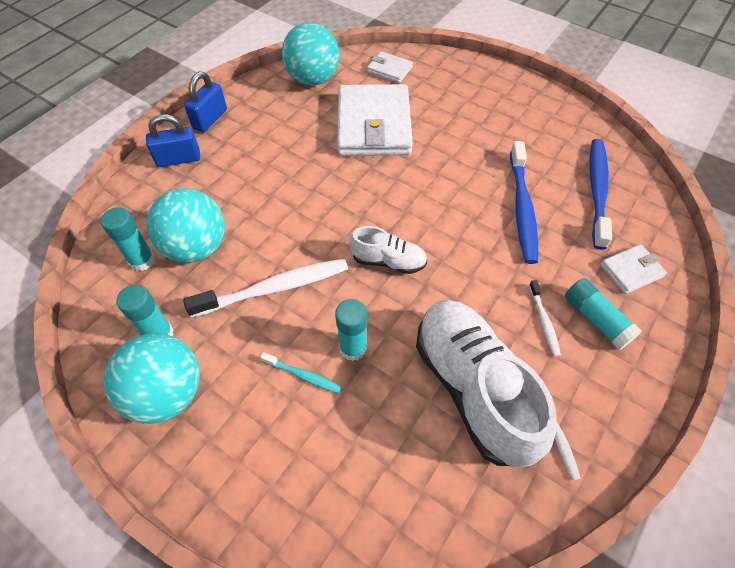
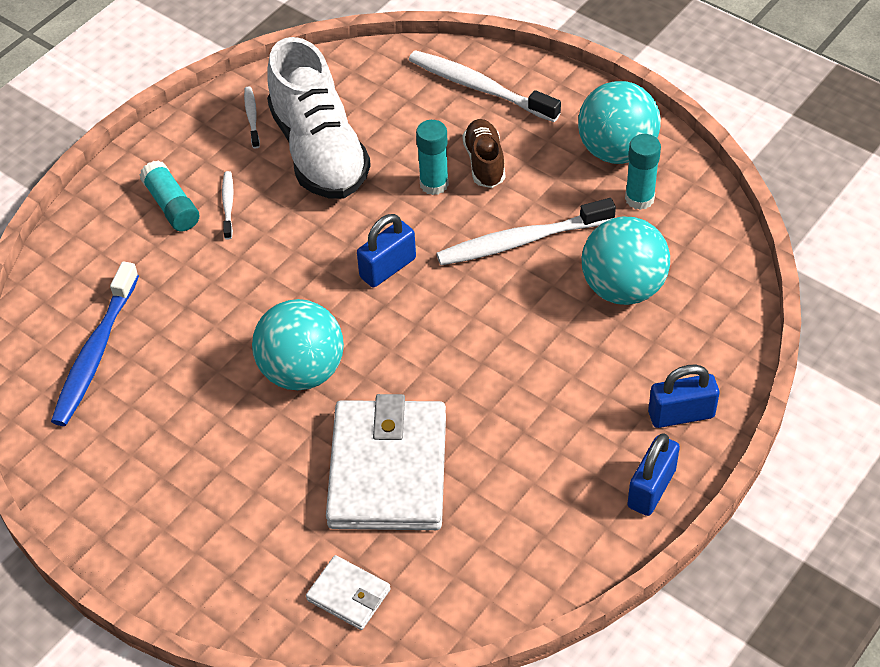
camera: 175 degrees left, 5 degrees down
turquoise glue stick [101,207,155,271] -> none
turquoise toothbrush [260,352,342,394] -> brown shoe [462,119,505,188]
turquoise ball [282,22,340,86] -> turquoise ball moved to [252,299,344,390]
white shoe [349,226,427,274] -> blue padlock [357,214,416,287]
blue toothbrush [510,141,538,264] -> none
white wallet [600,244,667,294] -> none
none -> white toothbrush [409,50,561,122]

